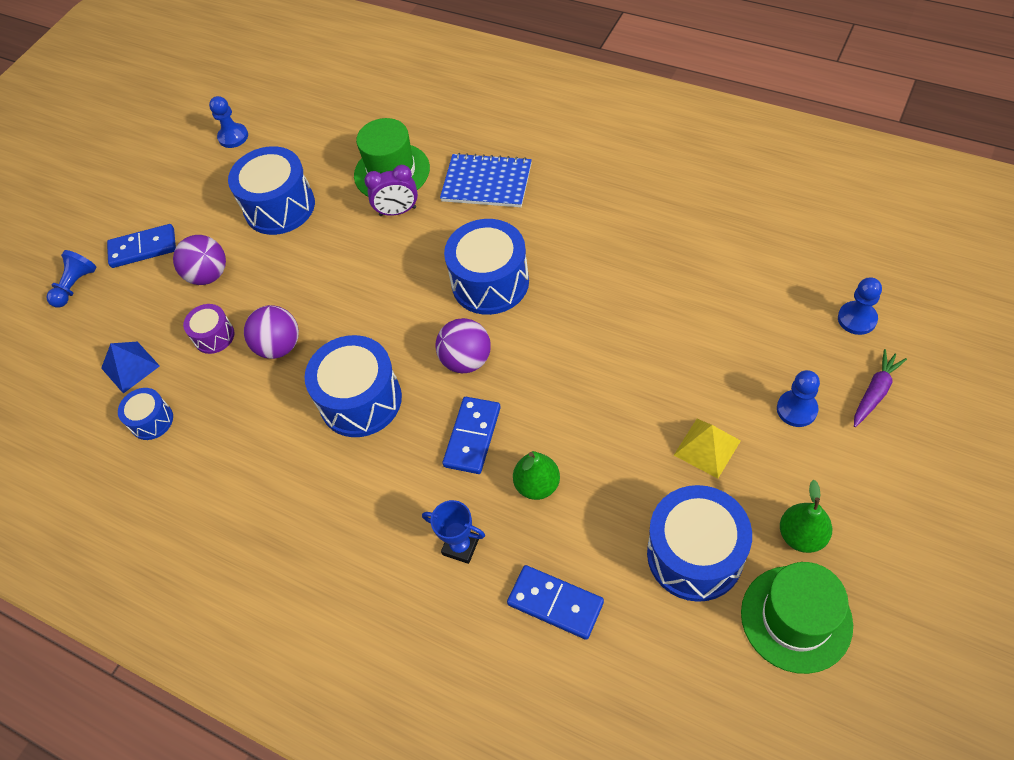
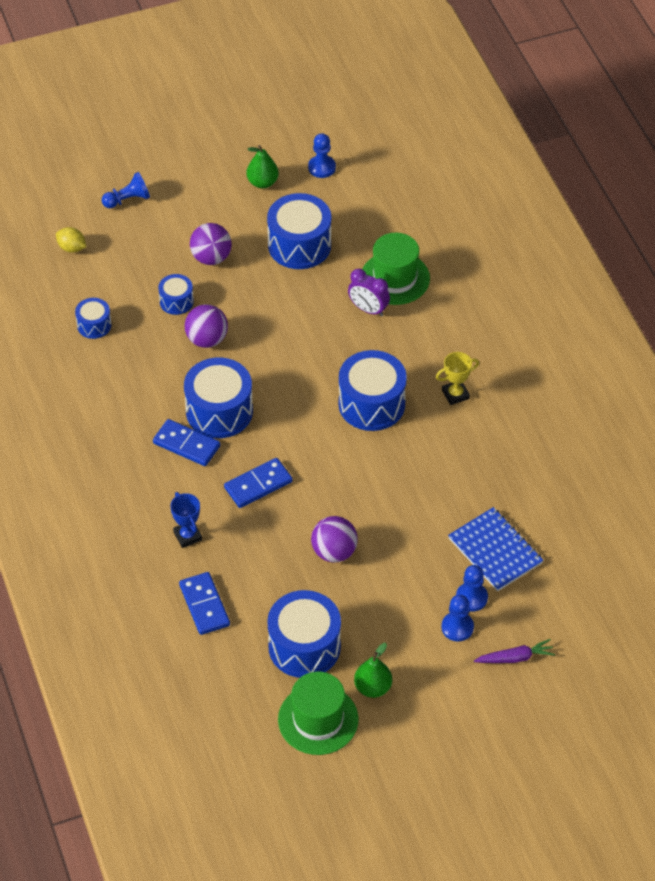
camera: 35 degrees right, 5 degrees down
blue pyramid [101,342,160,394] -> none
blue domino [107,224,176,268] -> blue domino moved to [153,419,220,466]
purple drum [183,304,235,354] -> blue drum [158,274,194,315]
purple ball [436,318,491,373] -> purple ball moved to [311,516,358,562]
blue notebook [440,153,532,207] -> blue notebook moved to [448,507,543,591]
green pear [513,451,560,500] -> green pear moved to [246,145,279,188]
yellow pyramid [674,419,741,478] -> none
blue pawn [838,277,882,335] -> blue pawn moved to [456,565,488,612]
none -> yellow lemon [56,227,86,253]
none -> yellow trophy [436,352,479,405]

